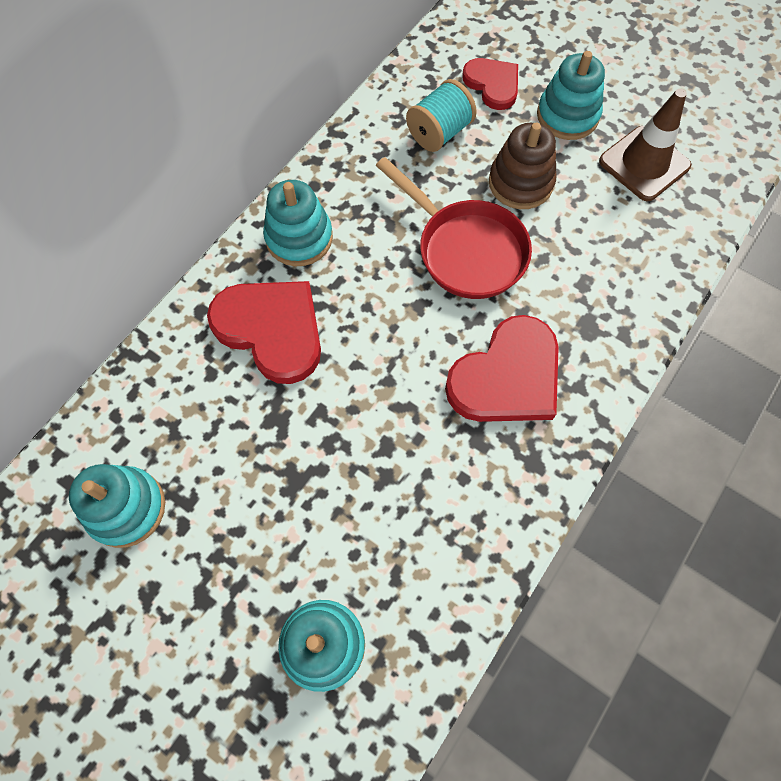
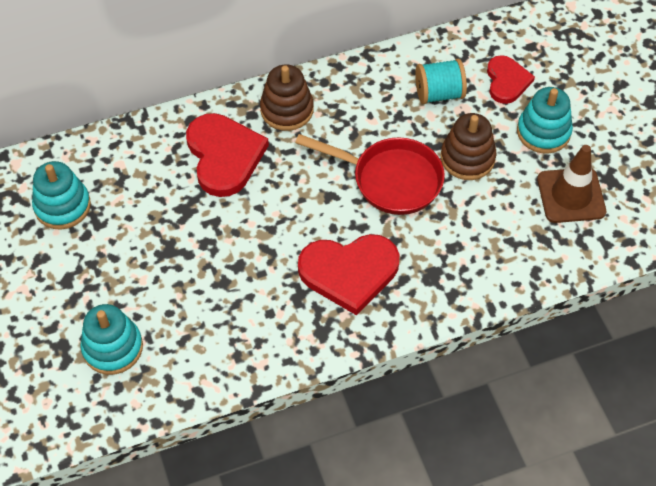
camera: 35 degrees right, 10 degrees down
turquoise stacking toy [263,180,333,266] -> brown stacking toy [260,65,314,131]
red pan [376,157,532,299] -> red pan turned 60 degrees counterclockwise [295,134,445,215]

